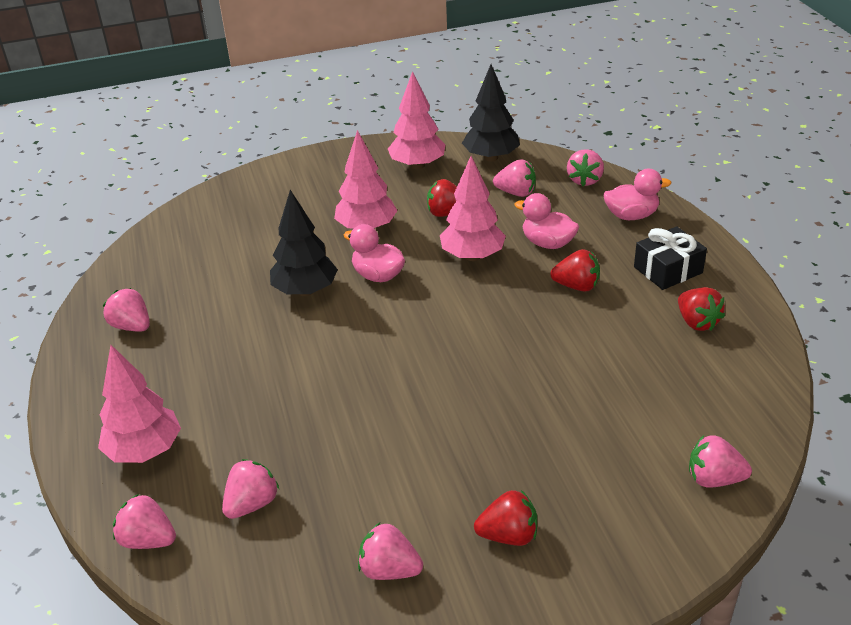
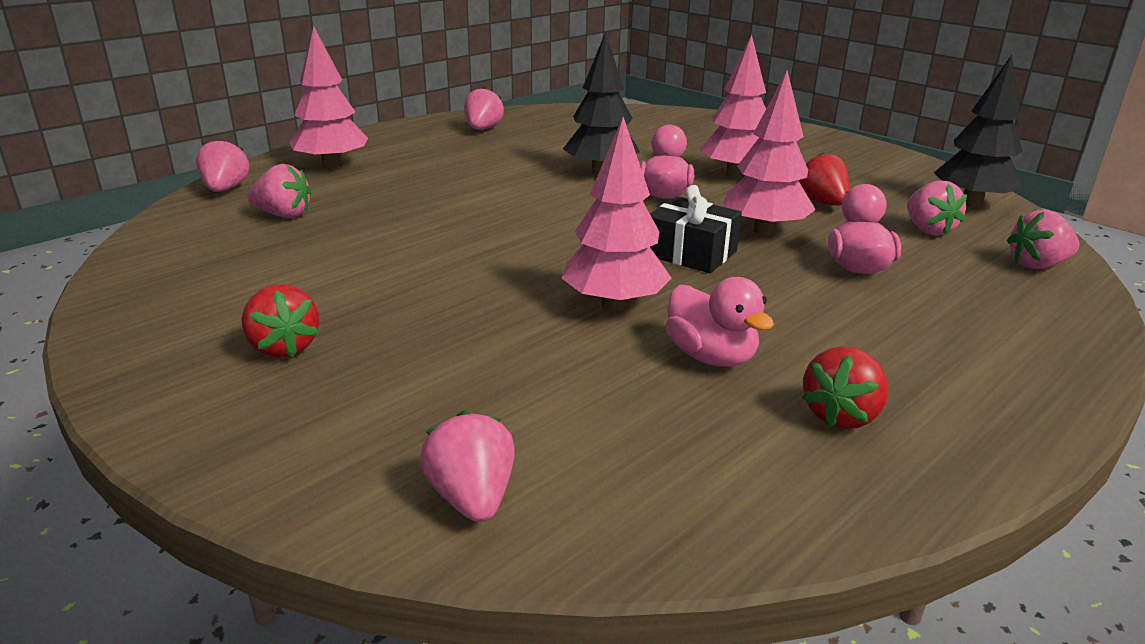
camera: 60 degrees right, 10 degrees down
pink strawberry [358,522,423,580] -> none
pink tree [388,71,446,169] -> pink tree moved to [562,117,672,311]
red strawberry [550,249,600,292] -> none
pink duck [603,169,671,220] -> pink duck moved to [665,277,774,367]
black gift [634,226,707,290] -> black gift moved to [650,185,742,273]

